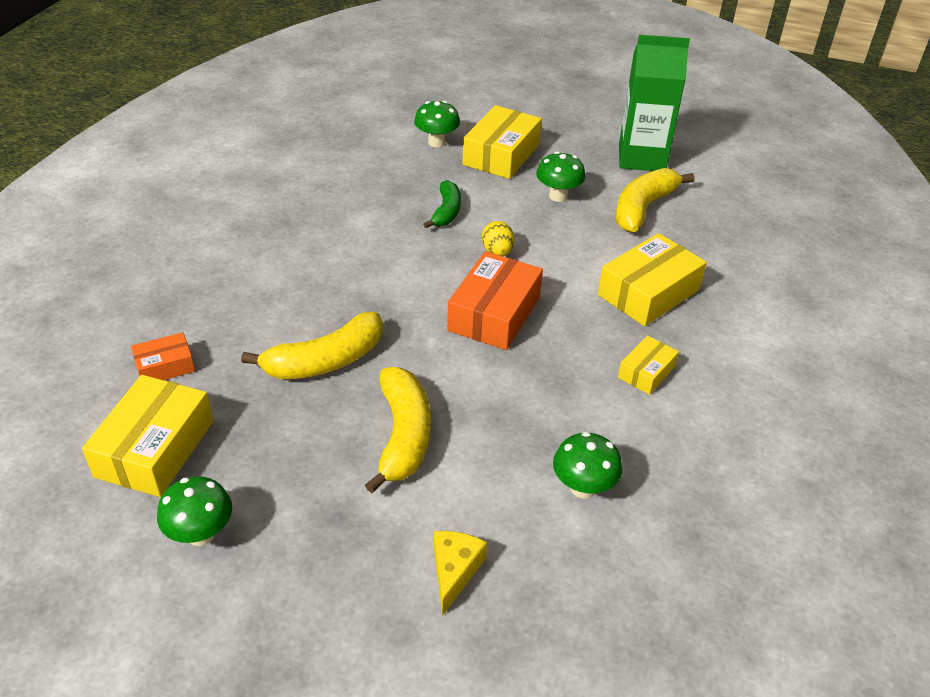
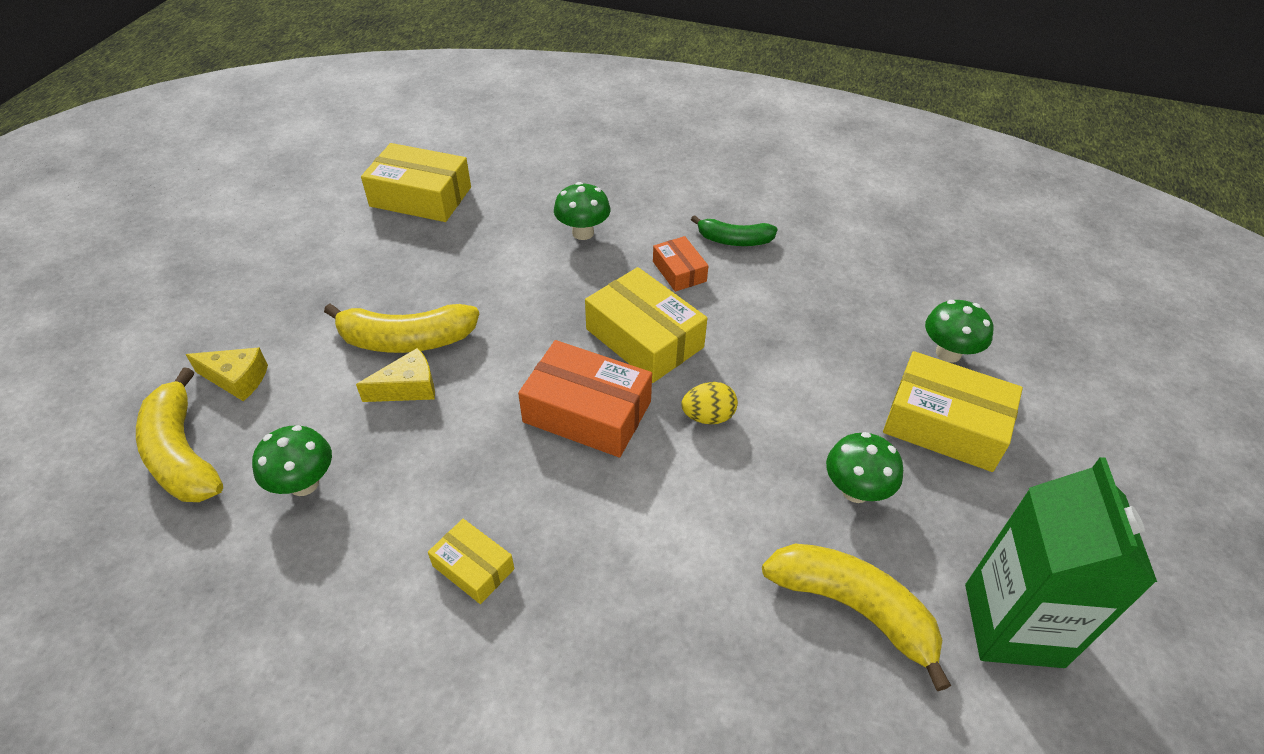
camera: 90 degrees right, 5 degrees up
orange box [131,332,195,380] -> orange box moved to [653,236,708,292]
green mushroom [157,476,232,546] -> green mushroom moved to [554,182,610,240]
yellow banana [241,312,383,380] -> yellow banana moved to [136,367,223,502]
green banana [423,180,461,228] -> green banana moved to [691,215,778,246]
yellow box [598,233,707,326] -> yellow box moved to [585,267,707,383]
none -> yellow cheese [356,348,435,402]

